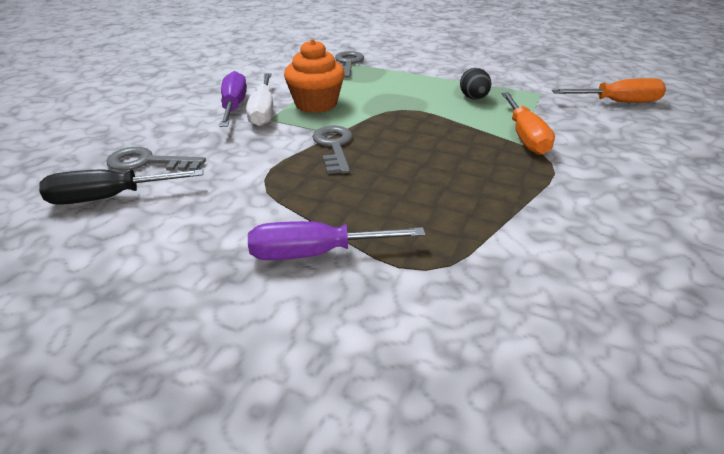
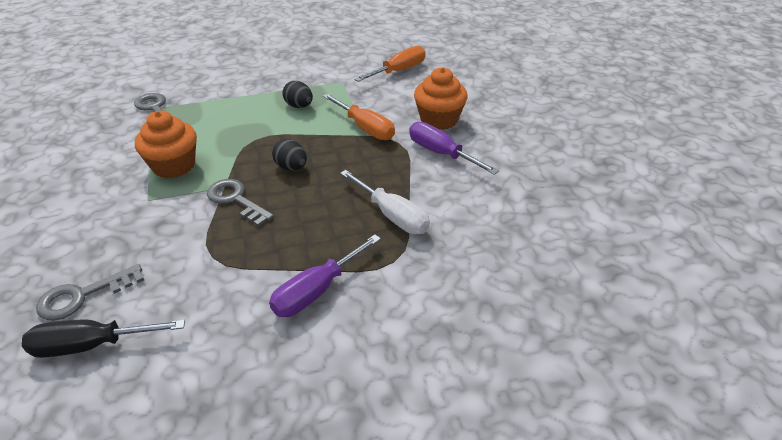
camera: 40 degrees left, 5 degrees up
black screwdriver [39,169,203,205] -> black screwdriver turned 45 degrees clockwise [22,319,185,358]
purple screwdriver [220,71,247,127] -> purple screwdriver moved to [409,122,499,175]
white screwdriver [246,73,273,127] -> white screwdriver moved to [340,170,430,234]
none -> black egg [272,139,307,170]
none -> orange cupcake [414,67,468,130]

